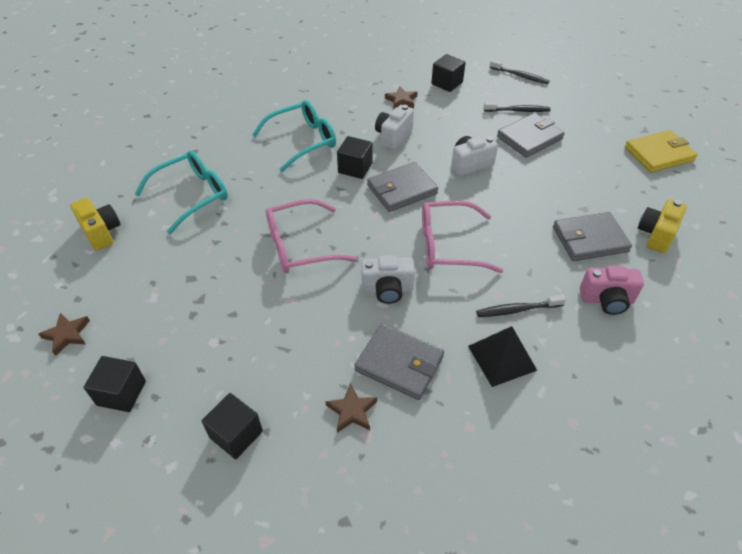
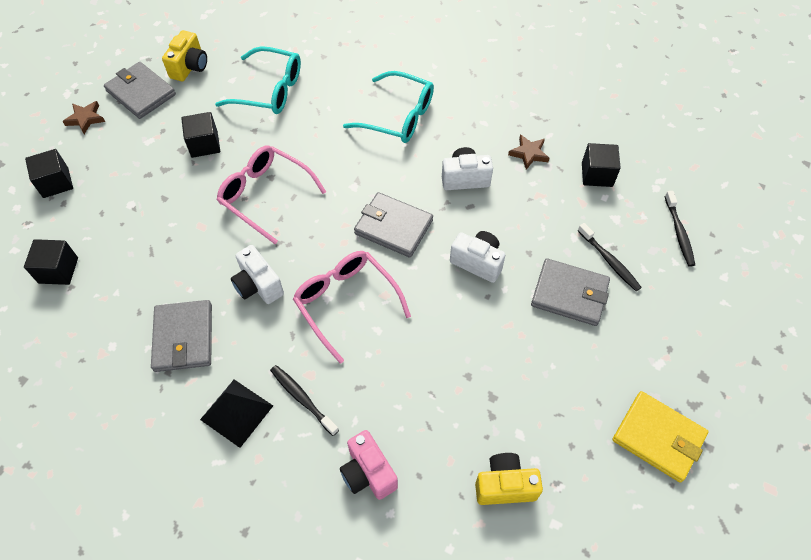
camera: 55 degrees right, 10 degrees up
brown star [326,384,377,433] -> none
black cube [337,136,372,179] -> black cube moved to [181,112,220,158]
grey wallet [553,212,632,261] -> grey wallet moved to [104,62,176,119]

